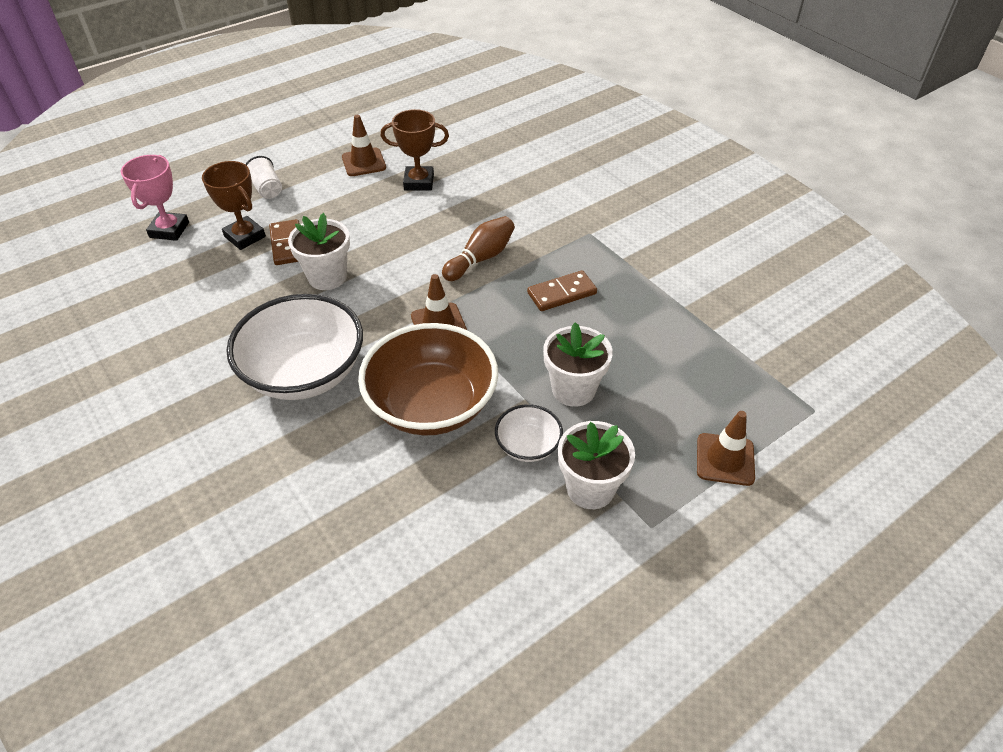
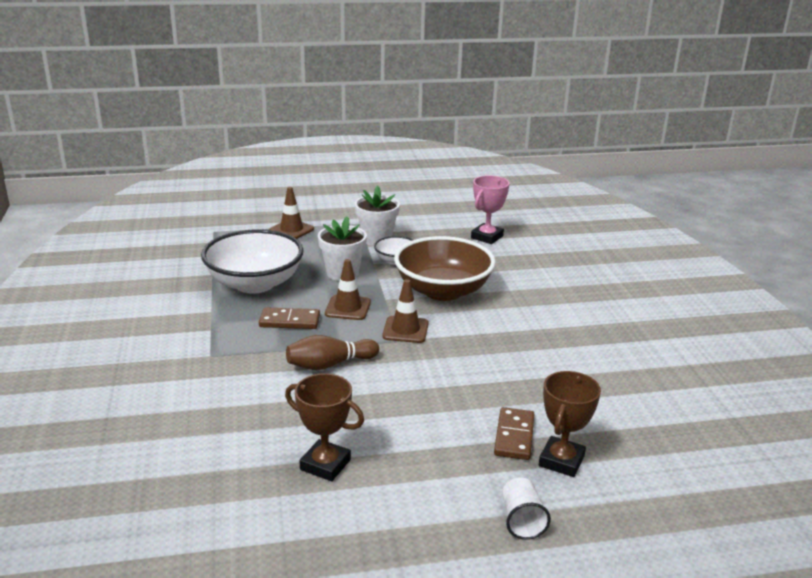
camera: 155 degrees left, 20 degrees down
pink trophy [121,155,189,241] -> pink trophy moved to [471,175,510,244]
brown trophy [202,161,266,250] -> brown trophy turned 45 degrees clockwise [539,371,601,477]
white bowl [226,294,363,400] -> white bowl moved to [201,229,303,293]
white flower pot [288,213,350,290] -> none
brown traffic cone [342,115,386,176] -> brown traffic cone moved to [325,259,371,320]

